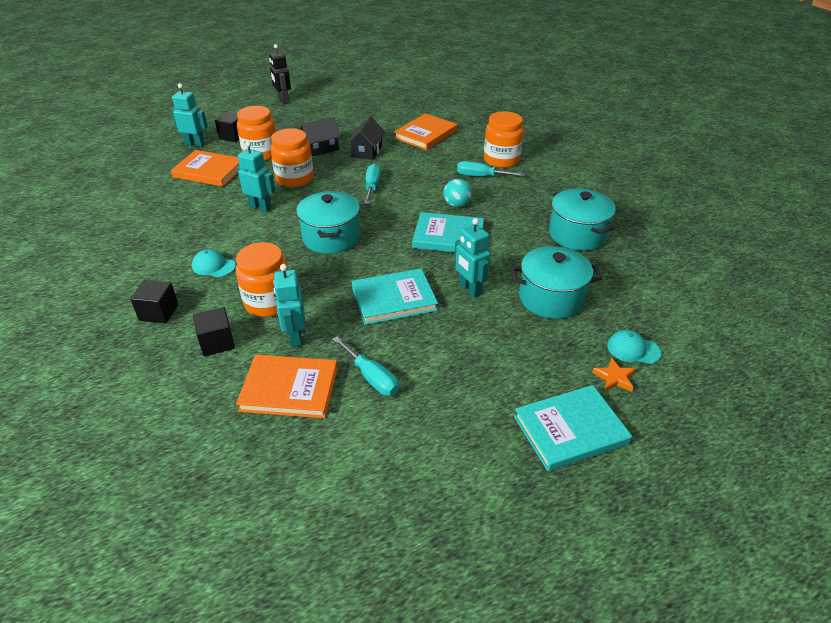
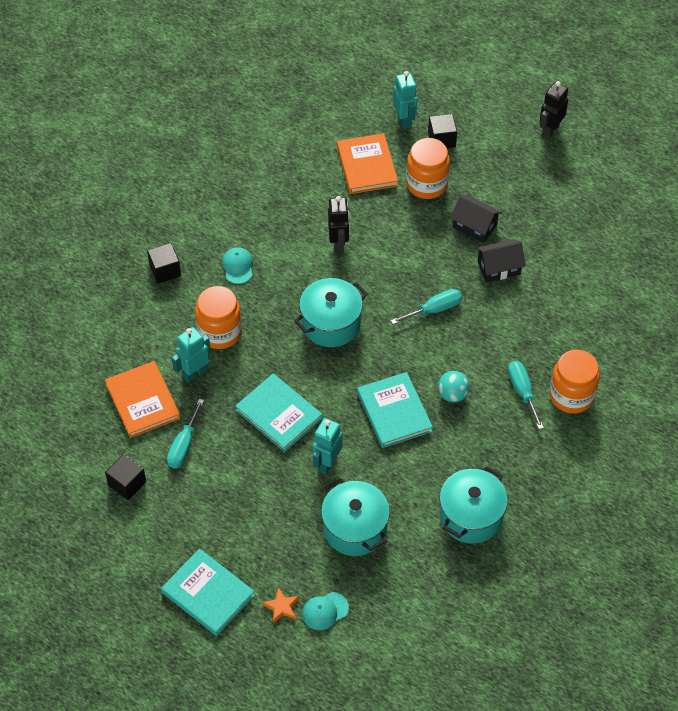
camera: 60 degrees right, 15 degrees up
black cube [193,307,235,356] -> black cube moved to [105,454,146,500]
turquoise robot [237,141,275,212] -> black robot [328,196,349,253]
orange jar [271,128,314,188] -> none
orange book [394,113,457,150] -> none
turquoise cap [607,330,661,364] -> turquoise cap turned 105 degrees counterclockwise [302,592,349,630]

